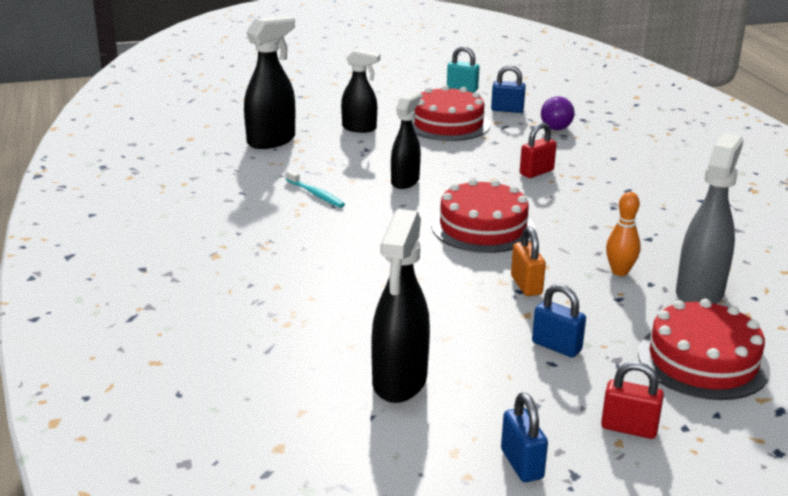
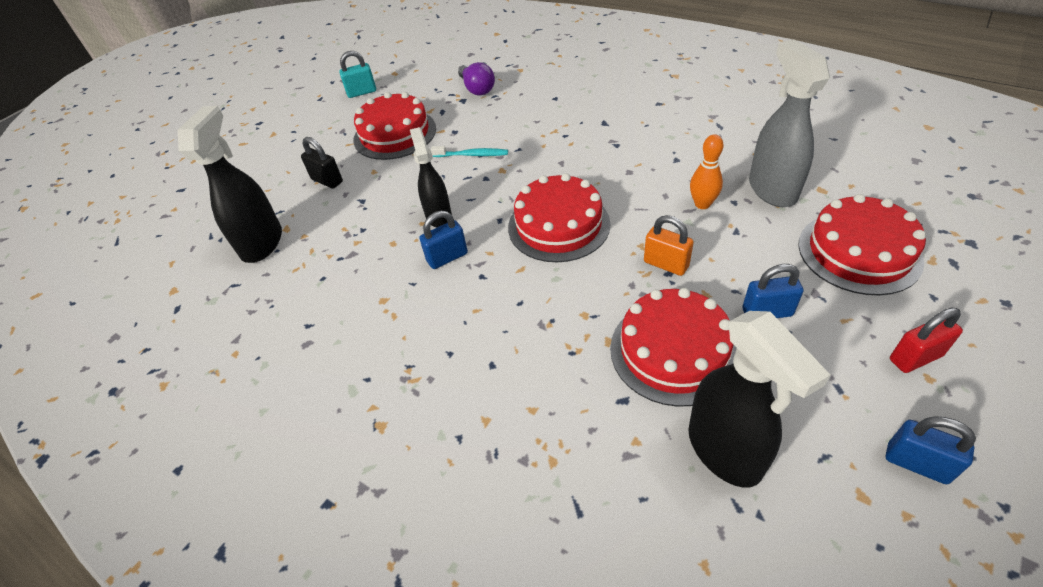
camera: 35 degrees left, 20 degrees up
turquoise toothbrush [285,170,345,208] -> turquoise toothbrush moved to [431,146,508,157]
black spray bottle [341,49,380,133] -> black padlock [301,137,343,189]
blue padlock [491,65,526,113] -> blue padlock moved to [419,211,468,269]
red padlock [520,122,557,178] -> none
none -> red cake [610,288,737,407]

